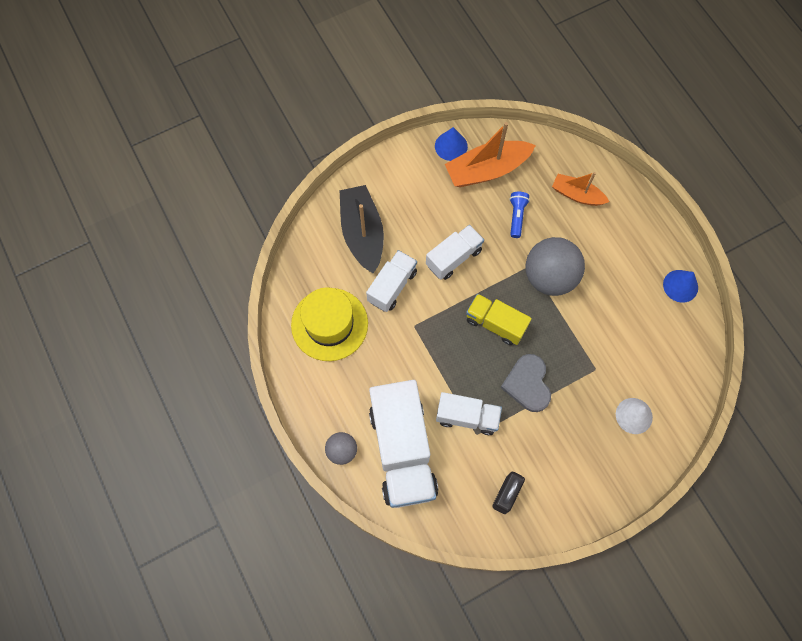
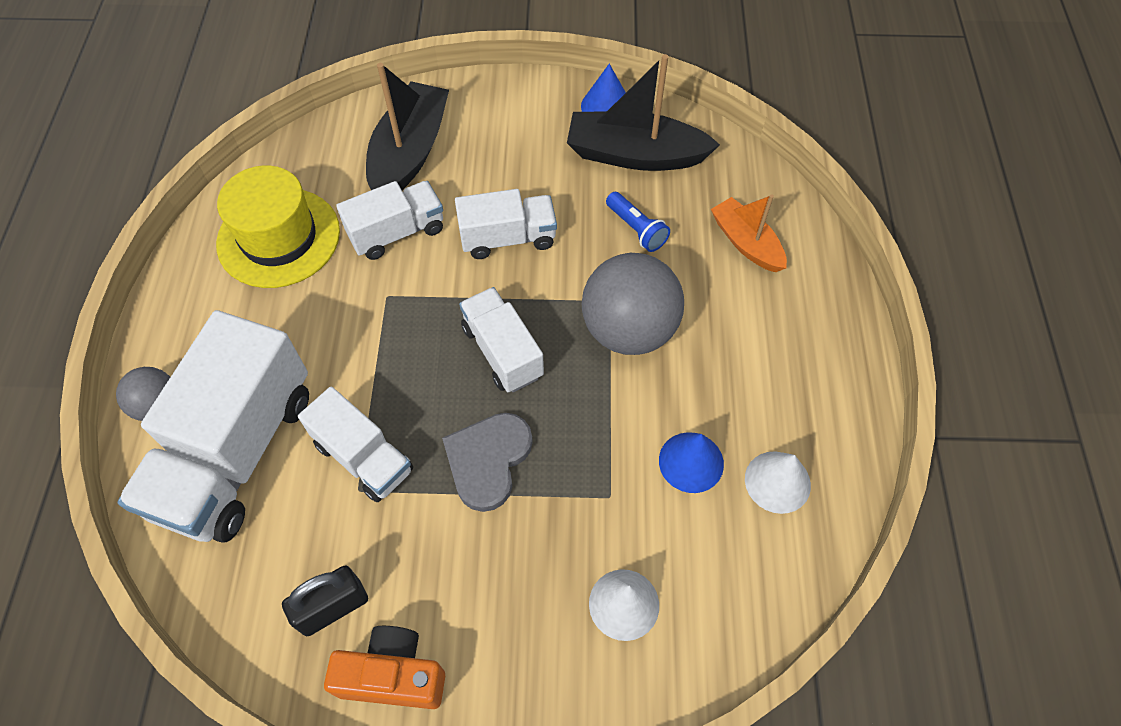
camera: 30 degrees right, 10 degrees down
orange boat [445,122,536,187] -> black boat [567,54,720,171]
yellow truck [466,294,532,345] -> white truck [459,287,544,392]
blue flashlight [510,192,530,238] -> blue flashlight turned 105 degrees clockwise [606,192,670,252]
blue cone [663,270,698,303] -> blue cone moved to [659,432,724,493]
none -> orange camera [324,626,445,709]
none -> white cone [745,451,811,514]

